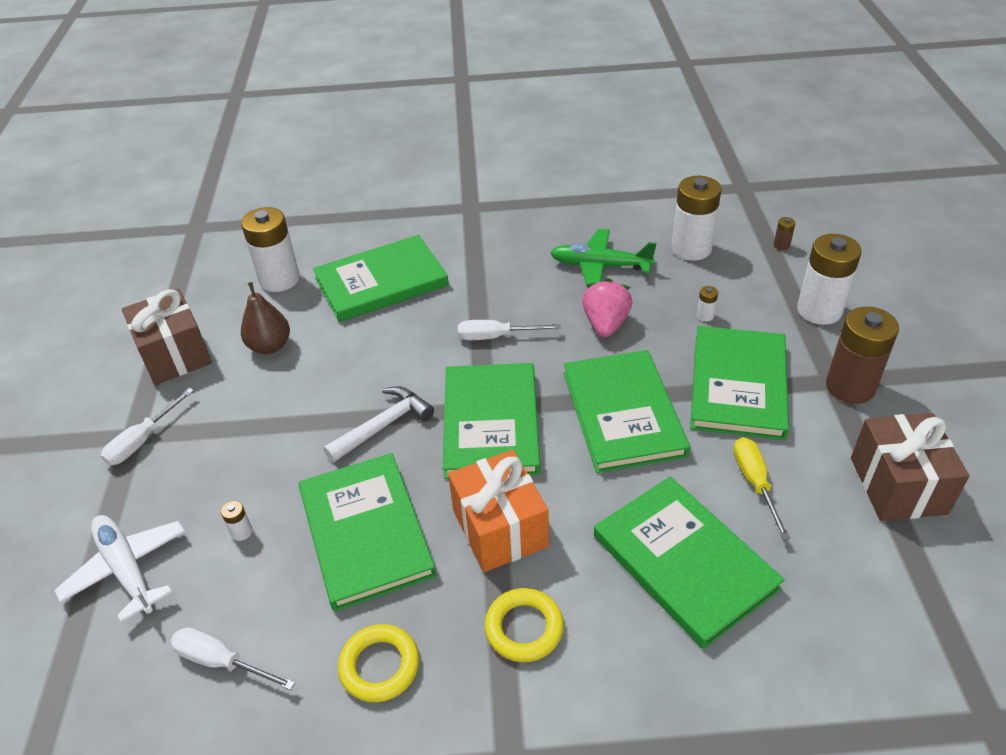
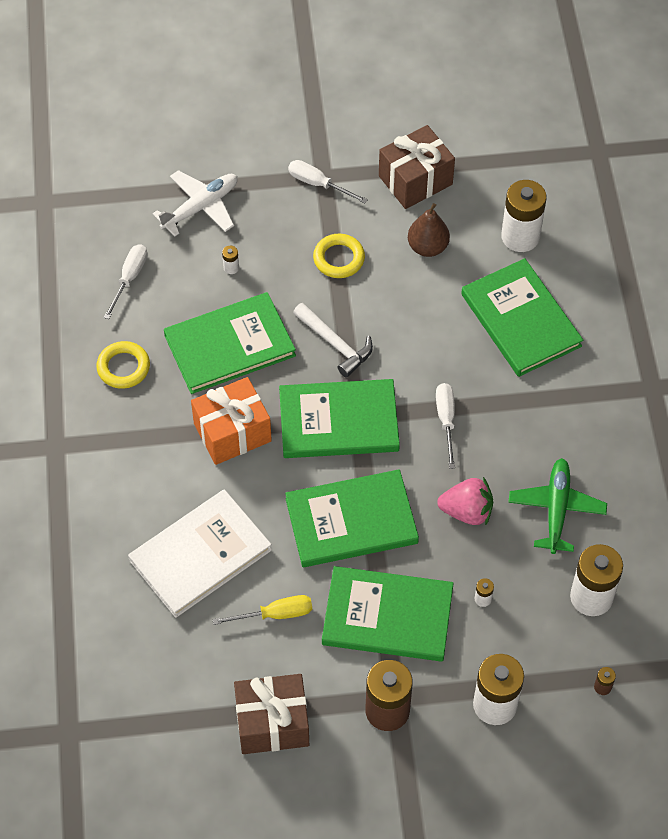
camera: 85 degrees right, 15 degrees up
yellow ring [485,588,564,662] -> yellow ring moved to [313,234,365,278]
green book [594,476,784,649] -> white book [128,489,272,618]

